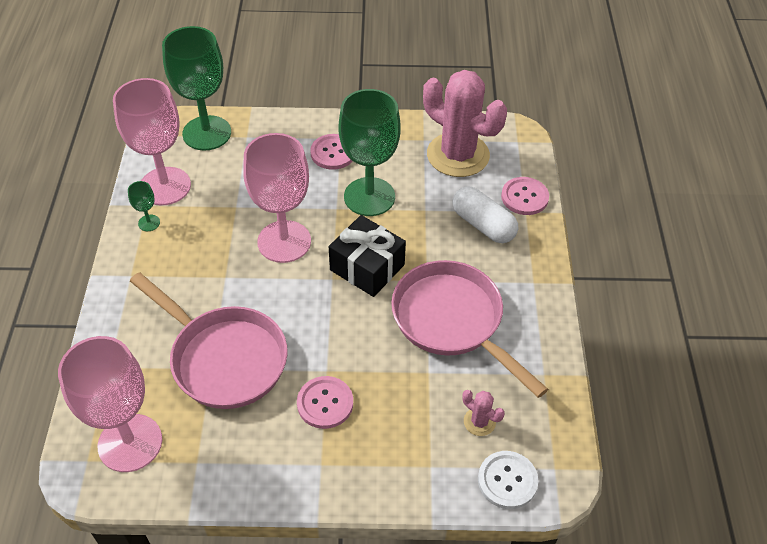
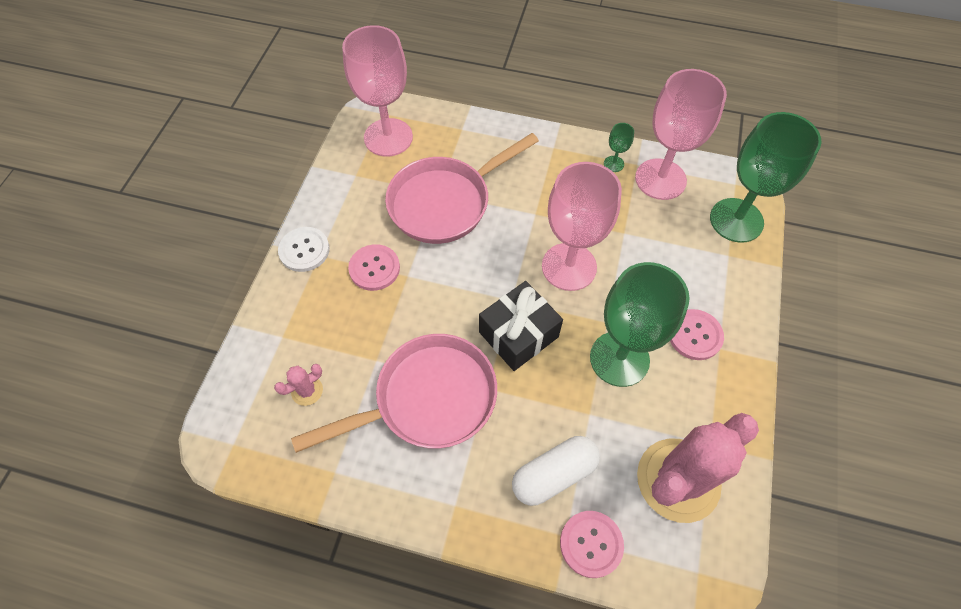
camera: 105 degrees right, 10 degrees up
white button [478,451,538,509] -> white button moved to [278,227,330,272]

